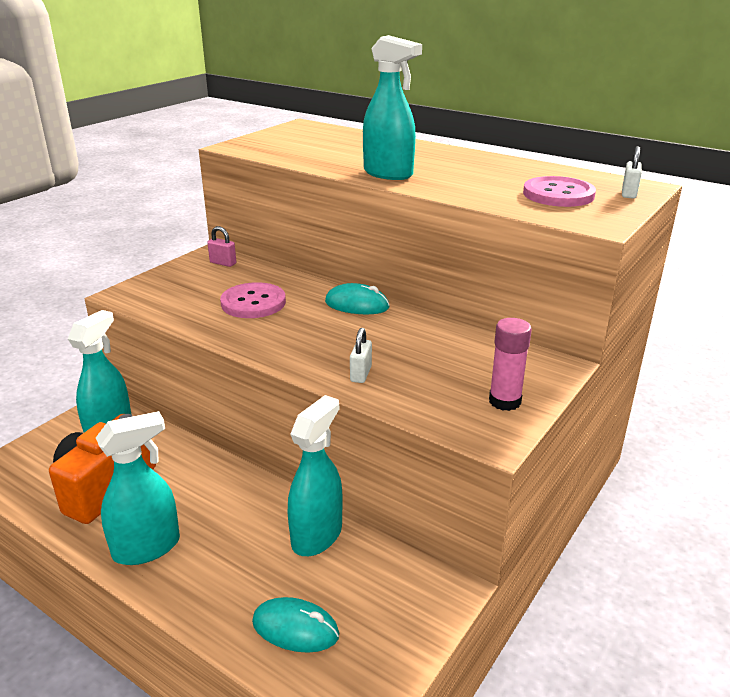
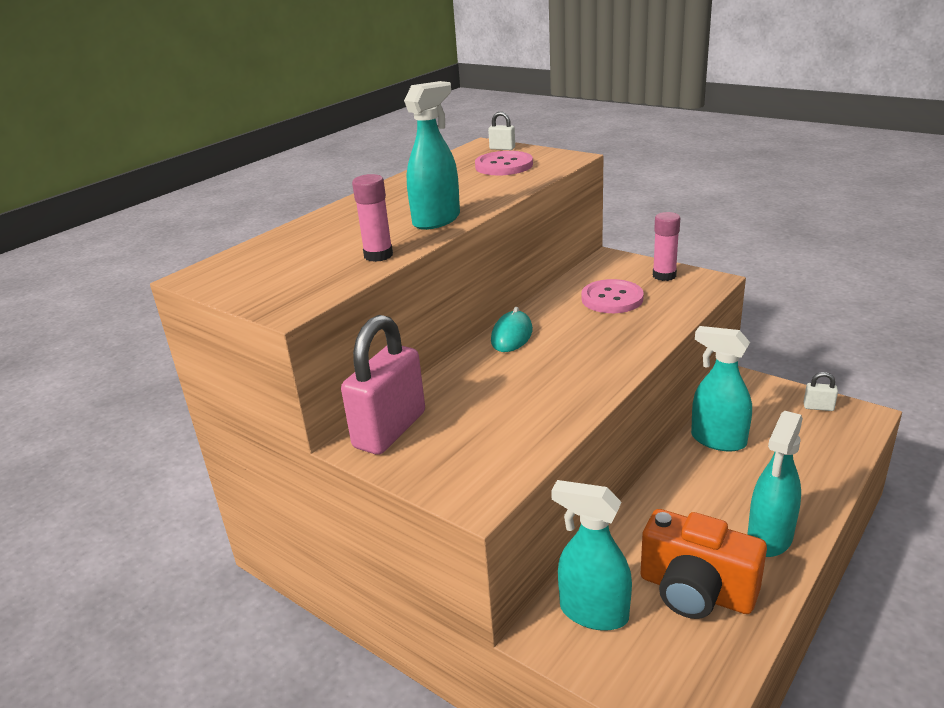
camera: 85 degrees left, 0 degrees up
turquoise spray bottle [96,411,180,565] -> turquoise spray bottle turned 120 degrees counterclockwise [747,411,803,557]
pink padlock [208,226,236,267] -> pink padlock [341,315,425,455], size x2.43
pink button [220,282,286,318] -> pink button moved to [581,279,644,313]
turquoise mouse [252,597,339,653] -> none
white padlock [350,328,372,383] -> white padlock moved to [804,372,838,411]
none -> pink glue stick [352,174,393,262]

